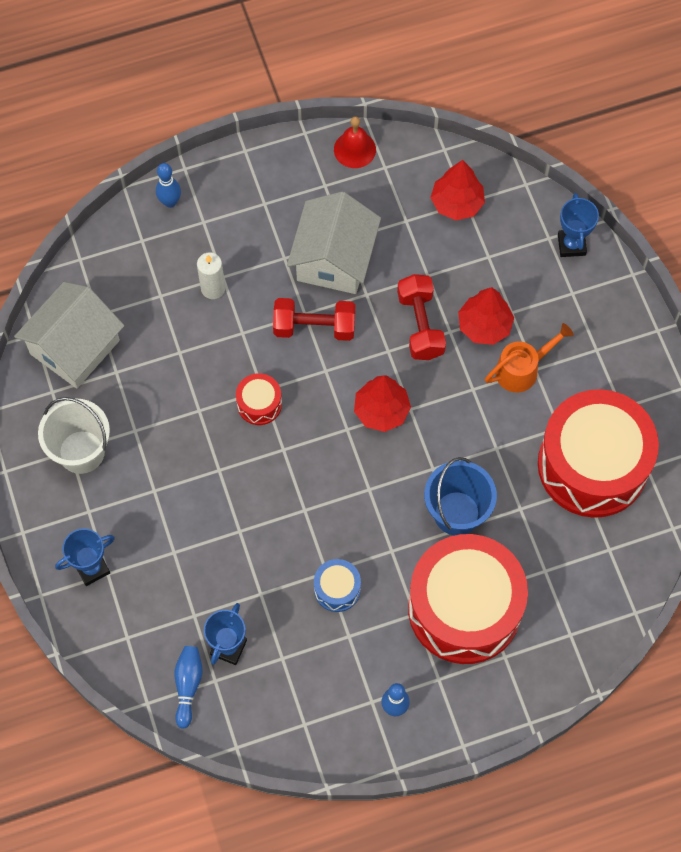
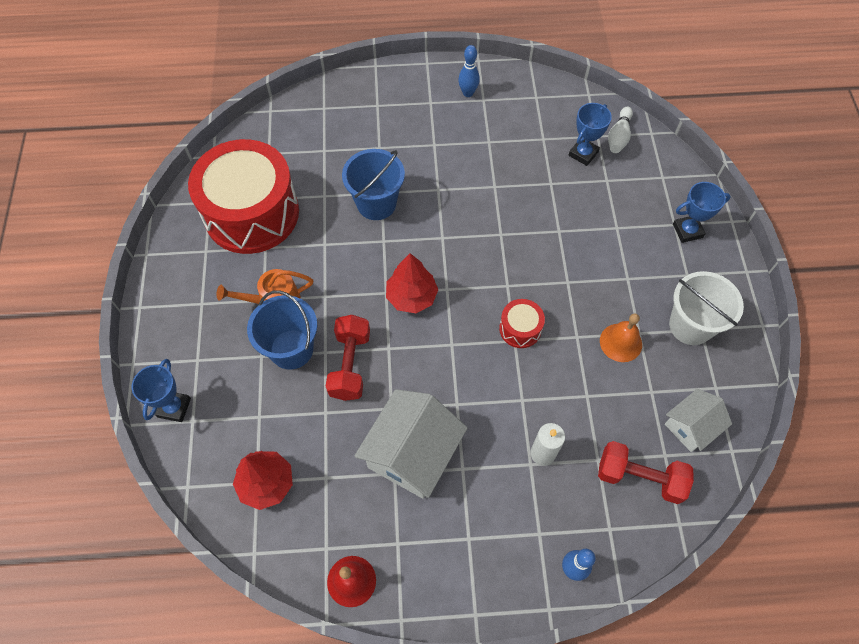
camera: 165 degrees left, 5 degrees down
white house [14,282,124,388] -> white house [665,389,732,452], size x0.58
blue bowling pin [174,646,203,729] -> white bowling pin [608,107,633,153]
red dumbbell [273,298,355,341] -> red dumbbell moved to [598,441,694,504]
blue drum [314,559,361,612] -> none
red drum [408,534,528,664] -> none
red tree [458,287,514,345] -> blue bucket [247,290,317,370]
none -> orange bell [600,313,642,362]

